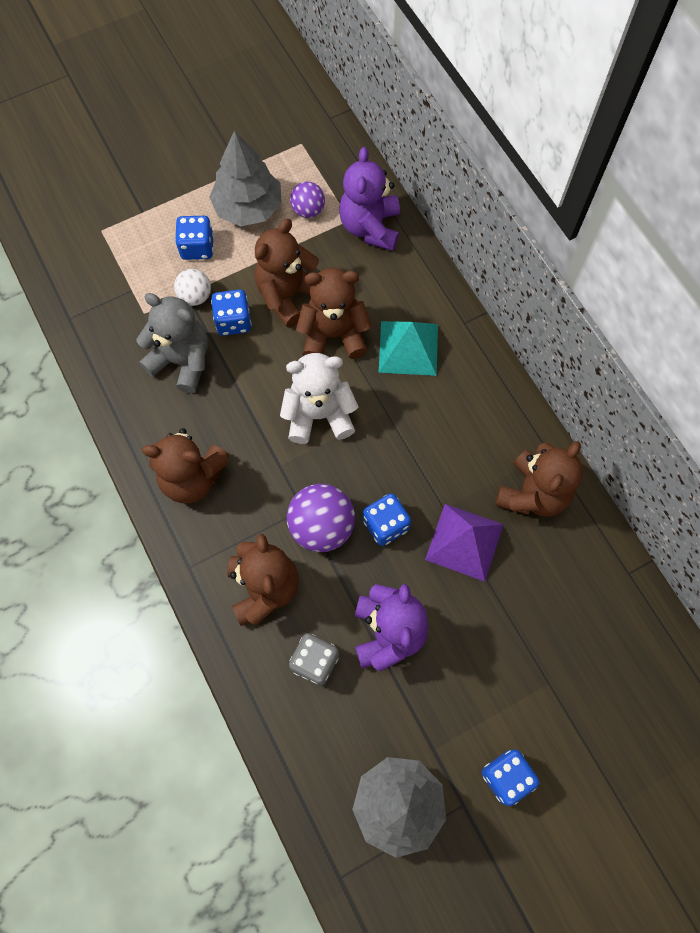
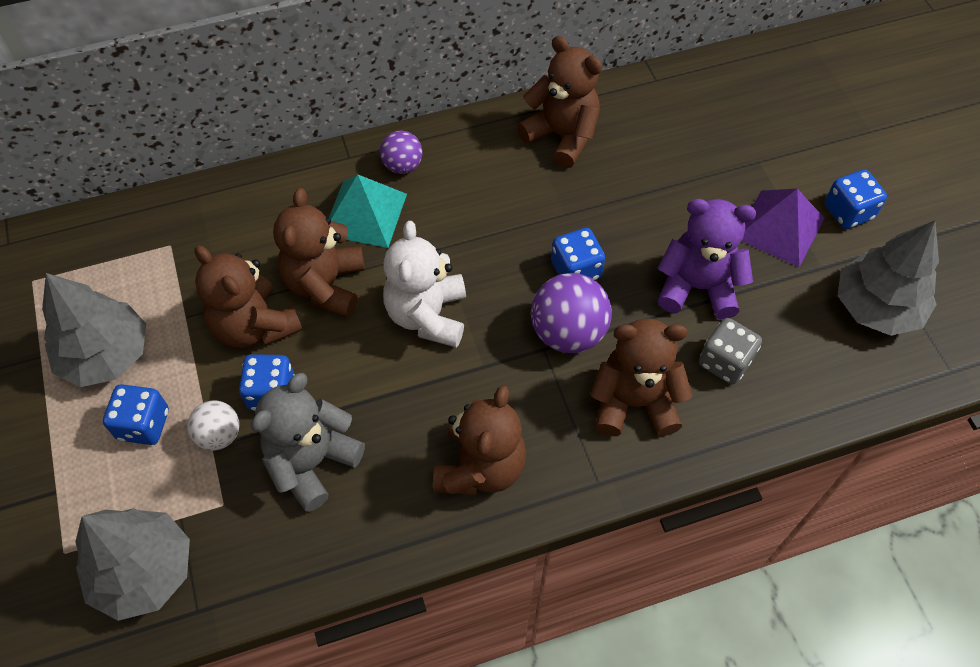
camera: 80 degrees left, 10 degrees down
purple ball [290,181,325,218] -> purple ball moved to [380,131,423,174]
purple teddy bear [339,147,400,251] -> none
purple pyramid [425,504,504,582] -> purple pyramid moved to [742,189,825,267]
none -> grey tree [75,508,190,621]

